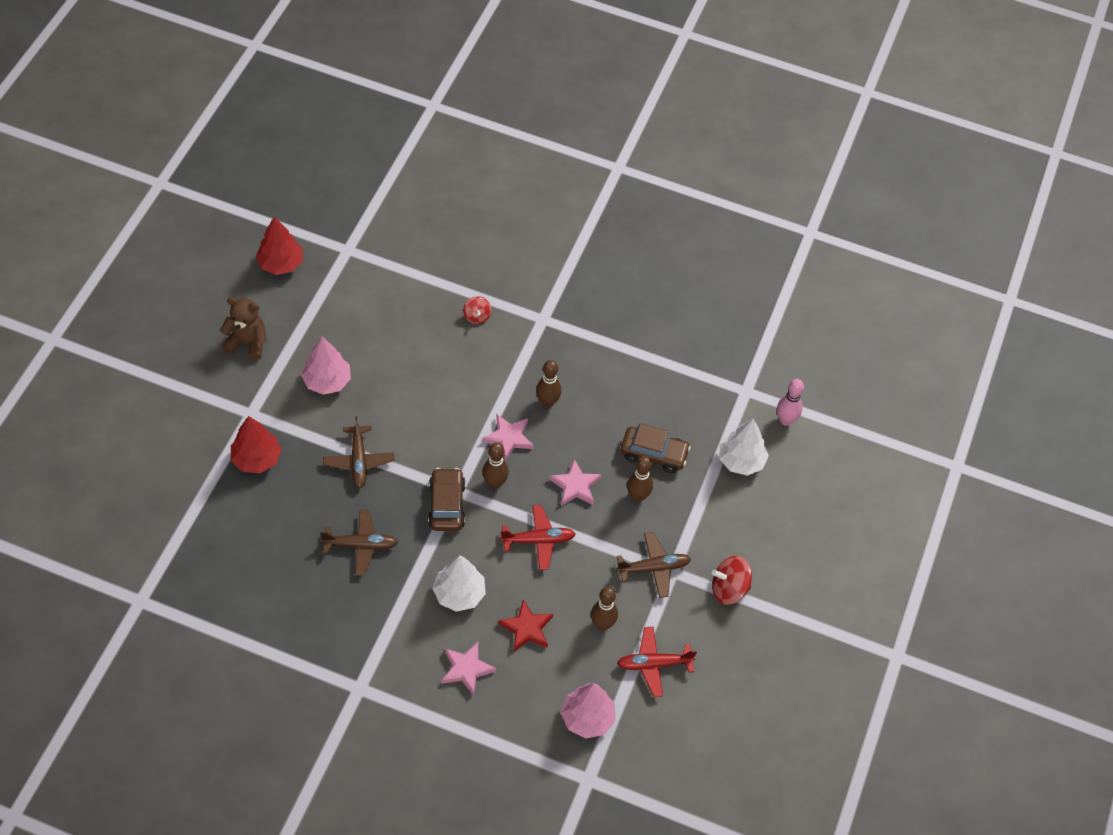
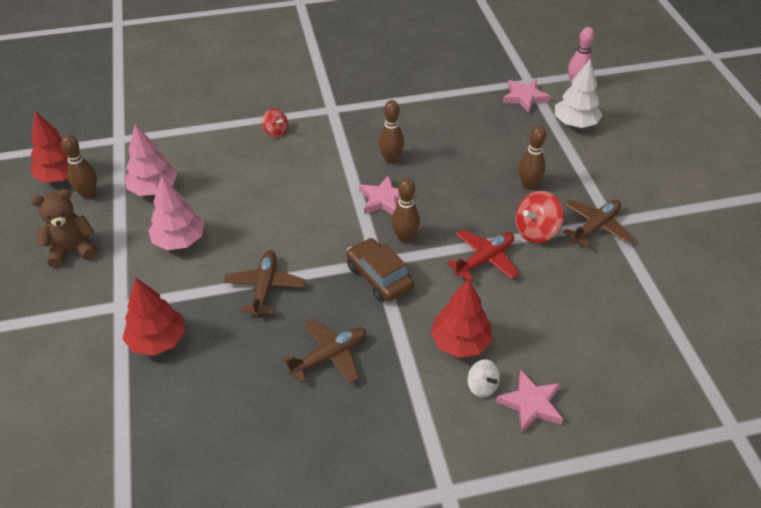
camera: 30 degrees left, 10 degrees down
brown plane [323,416,395,488] -> brown plane turned 135 degrees counterclockwise [224,250,305,317]
white tree [433,555,486,612] -> red tree [430,279,492,358]
red star [499,600,553,652] -> none
pink star [549,459,602,506] -> pink star moved to [503,80,551,113]
pink tree [561,683,616,739] -> pink tree moved to [125,124,177,196]
brown bowling pin [591,587,618,631] -> brown bowling pin moved to [61,135,97,199]
red plane [617,627,697,697] -> none
brown car [621,423,691,473] -> none
red spinning top [712,556,752,605] -> red spinning top moved to [515,191,564,243]
none -> white spinning top [467,359,500,398]

